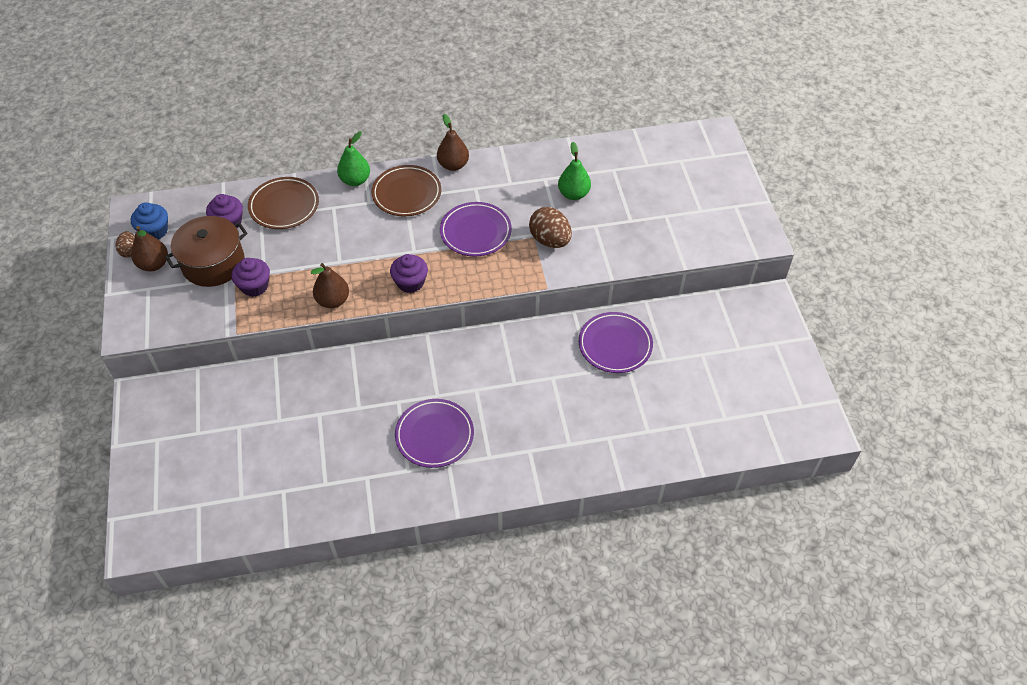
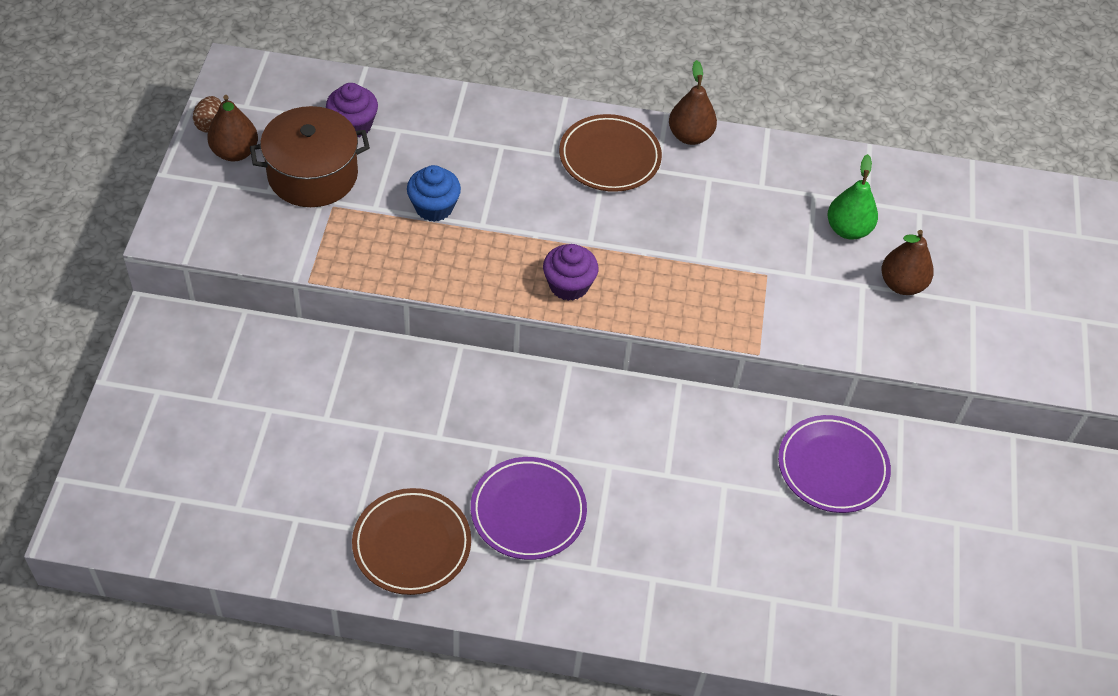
camera: 15 degrees right, 0 degrees up
blue cupcake [131,202,168,239] -> blue cupcake moved to [407,165,461,222]
purple cupcake [231,258,270,297] -> none
brown plate [248,177,319,229] -> brown plate moved to [352,488,471,595]
brown pear [311,263,349,308] -> brown pear moved to [882,230,934,295]
green pear [337,131,370,186] -> none
purple plate [440,202,512,256] -> none
brown egg [529,207,572,248] -> none

